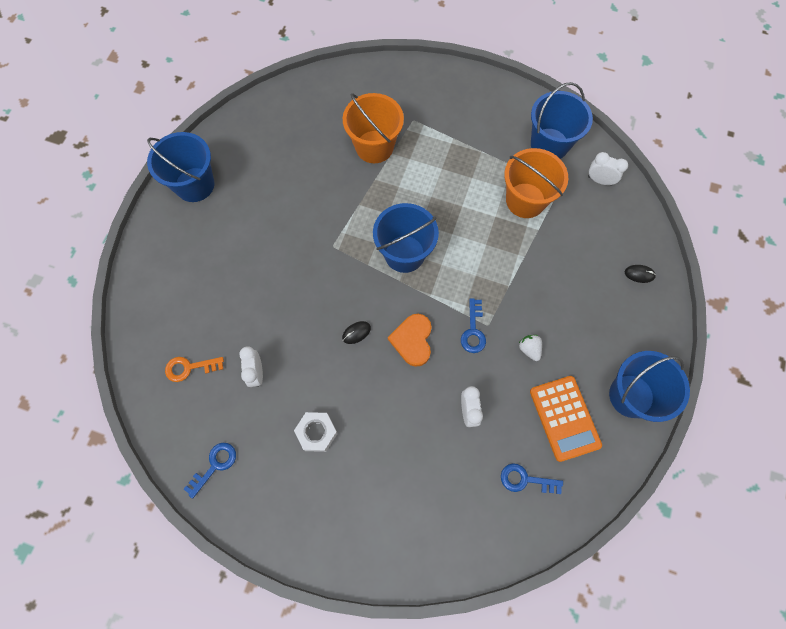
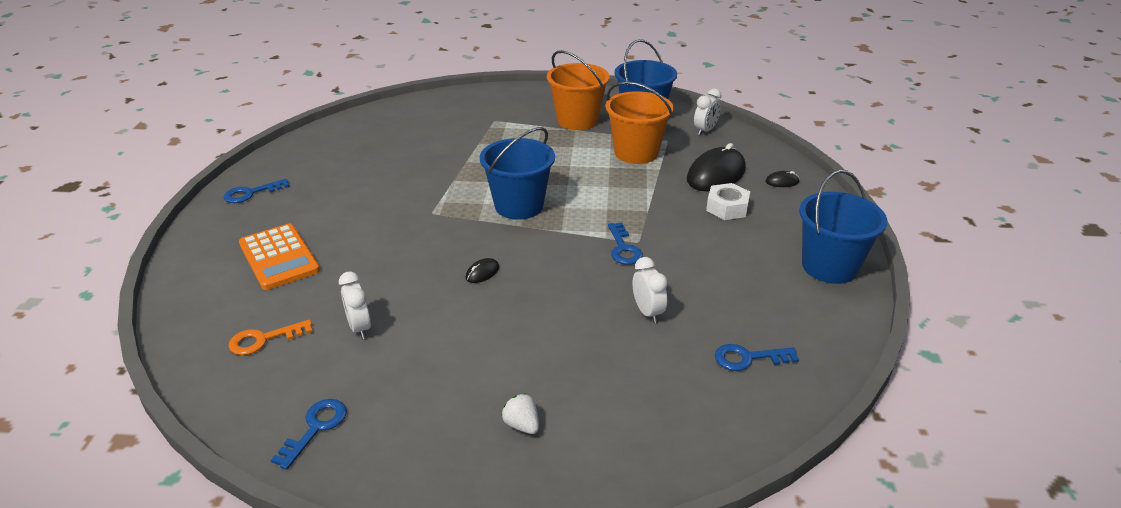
camera: 15 degrees left, 35 degrees down
blue bucket [147,132,214,202] -> blue key [224,179,290,203]
white nut [294,412,338,452] -> white nut moved to [706,183,750,220]
orange bucket [343,93,404,163] -> orange bucket moved to [547,50,610,130]
orange heart [388,314,432,367] -> none
white strawberry [519,335,542,361] -> white strawberry moved to [502,393,539,434]
orange calculator [530,376,602,462] -> orange calculator moved to [239,224,320,290]
white clock [588,152,628,186] -> white clock turned 120 degrees clockwise [694,89,721,135]
none -> black mouse [687,143,746,191]

